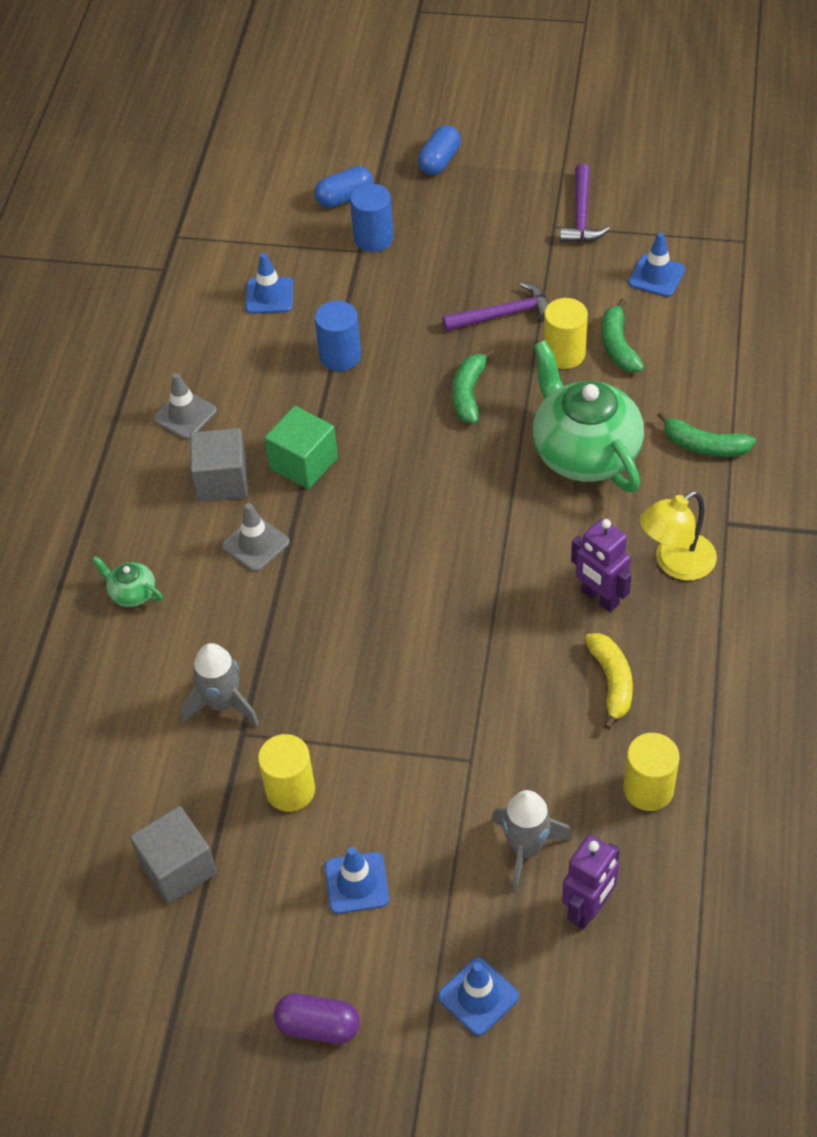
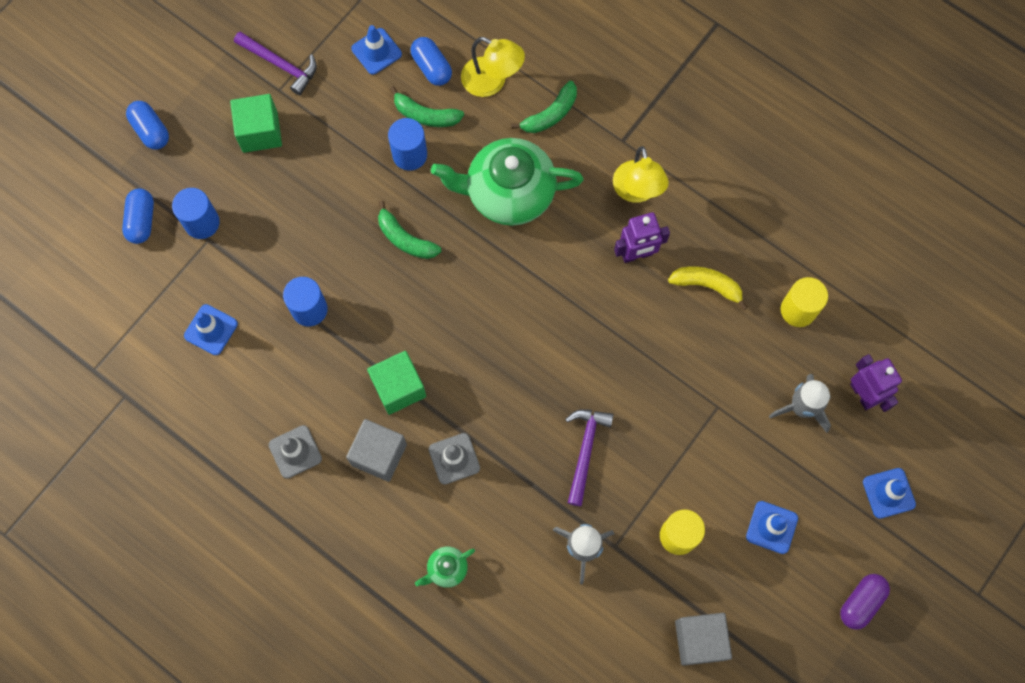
camera: 65 degrees left, 20 degrees up
purple hammer [442,282,549,331] -> purple hammer moved to [565,409,613,506]
yellow cylinder [544,298,588,369] -> blue cylinder [388,118,427,171]
none -> green cube [230,94,282,153]
none -> blue capsule [411,37,452,86]
none -> yellow lamp [461,37,525,97]

